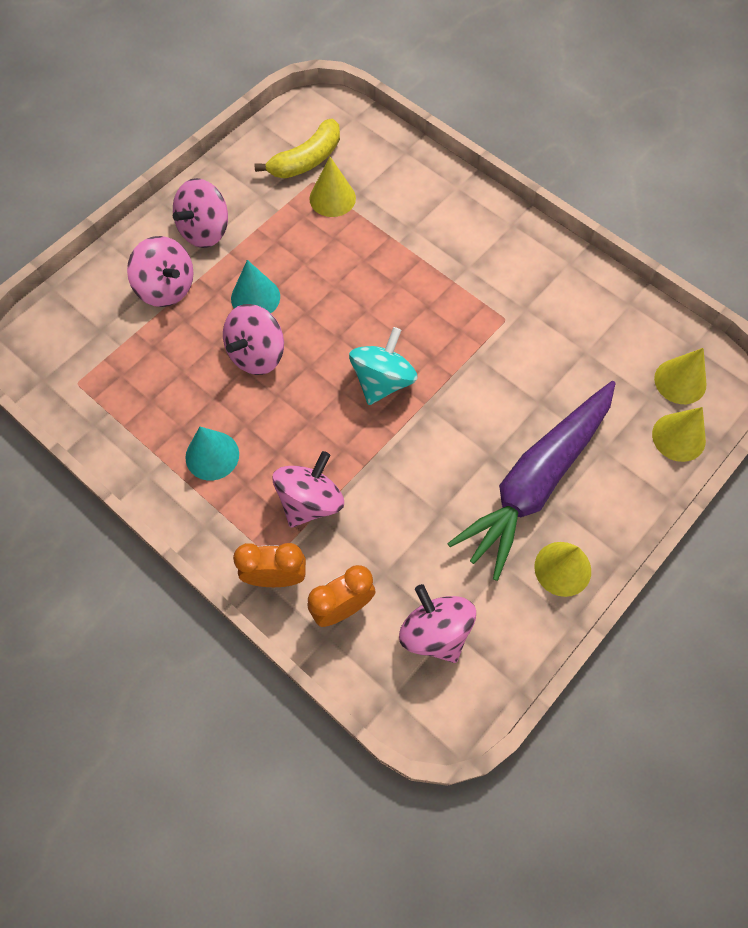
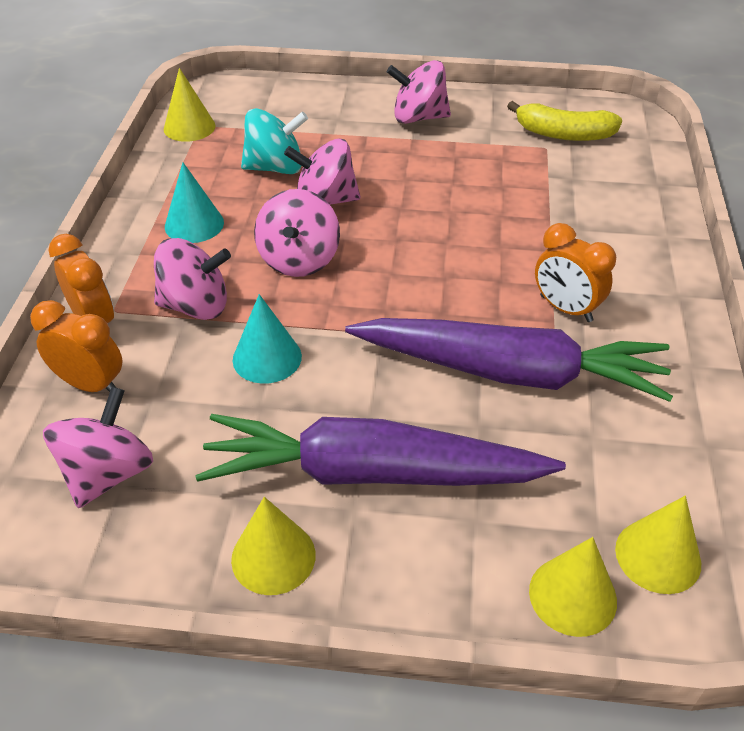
camera: 55 degrees right, 20 degrees down
pink spinning top [127,236,194,307] -> pink spinning top moved to [254,189,340,277]
turquoise cone [231,260,280,313] -> turquoise cone moved to [233,294,302,384]
yellow cone [309,157,356,217] -> yellow cone moved to [163,68,216,142]
turquoise spinning top [349,327,418,405] -> turquoise spinning top moved to [241,108,308,174]
none -> purple carrot [345,318,673,402]
none -> orange clock [535,223,616,322]

